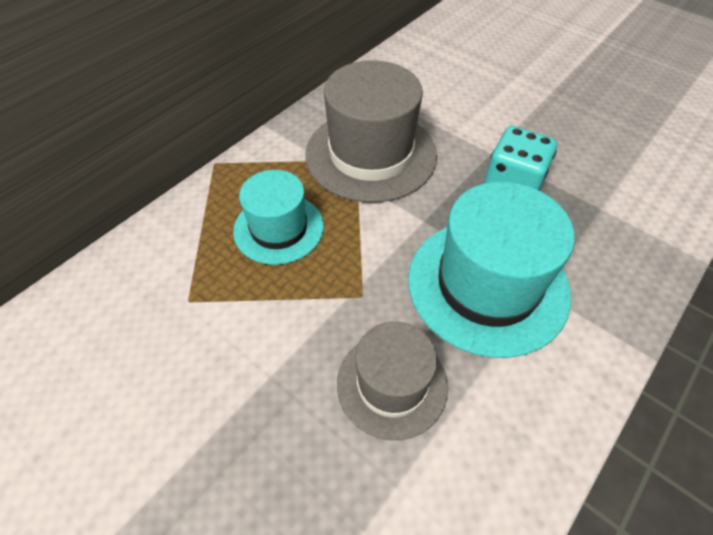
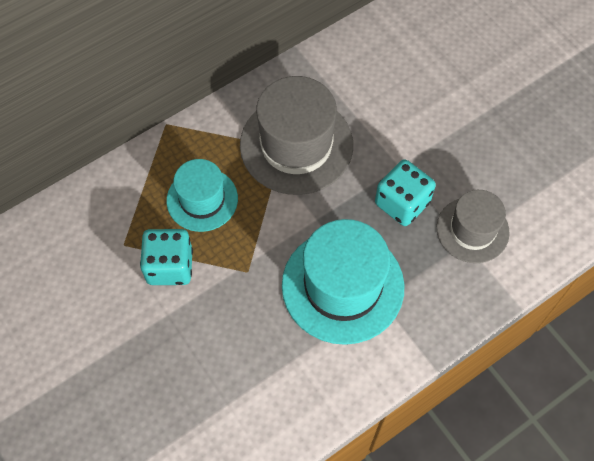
camera: 15 degrees right, 10 degrees up
grey hat [337,321,448,440] -> grey hat moved to [437,190,510,263]
none -> turquoise dice [140,229,193,285]

